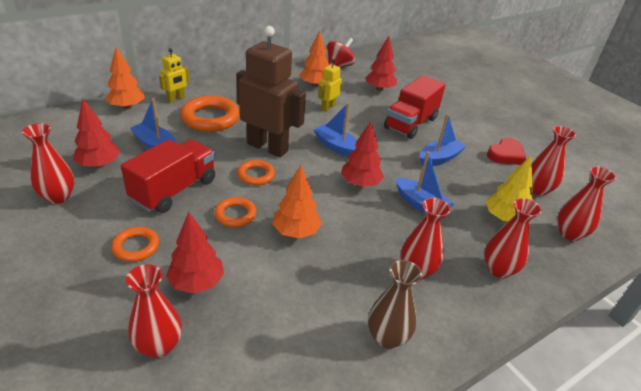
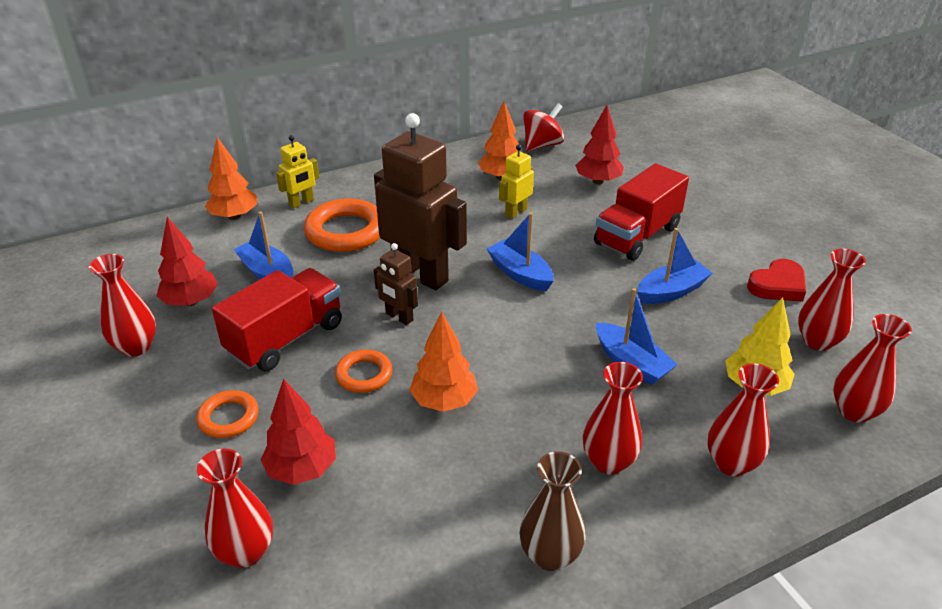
camera: 10 degrees right, 0 degrees up
orange ring [237,160,275,186] -> brown robot [374,243,418,325]
red tree [341,121,384,187] -> none

